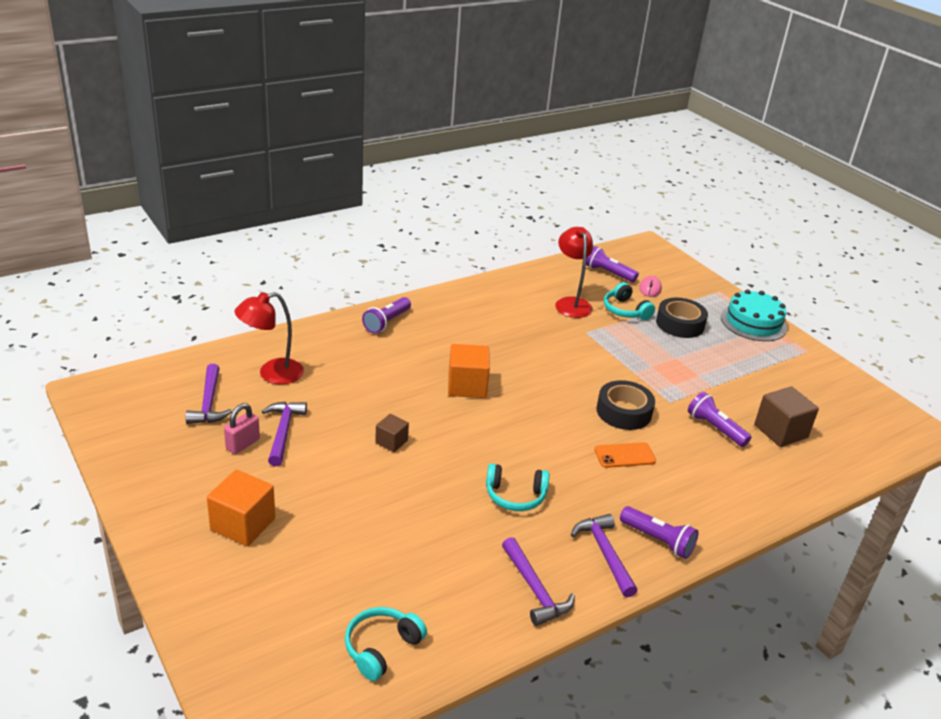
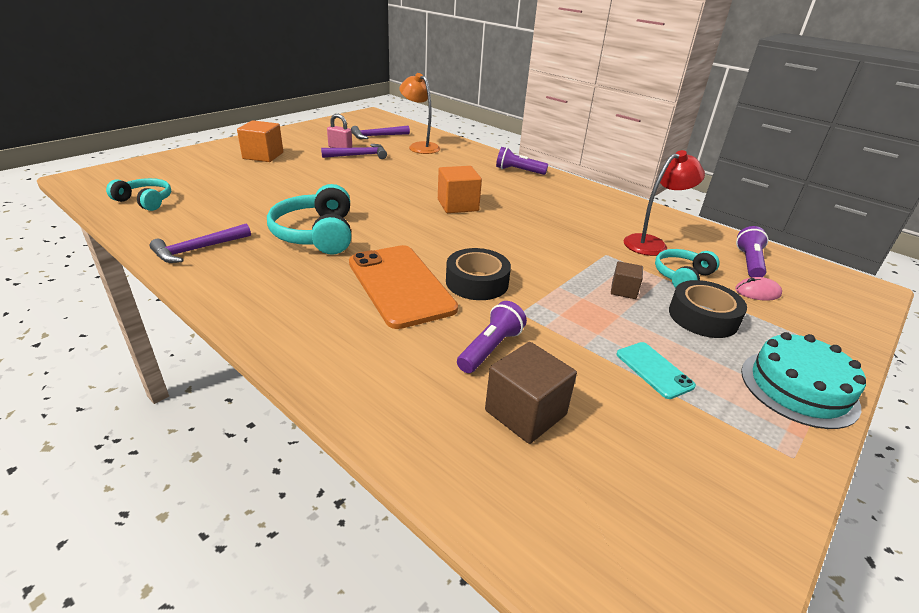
camera: 75 degrees right, 0 degrees up
red lamp [235,292,304,384] -> orange lamp [399,73,440,154]
brown cube [375,414,409,452] -> brown cube moved to [611,261,643,299]
turquoise headphones [486,463,549,511] -> turquoise headphones [267,184,351,255], size x1.62
purple hammer [571,514,638,597] -> none
orange phone [594,442,656,468] -> orange phone [349,245,458,329], size x2.09
purple flashlight [620,506,699,559] -> none
none -> turquoise phone [616,342,696,399]

